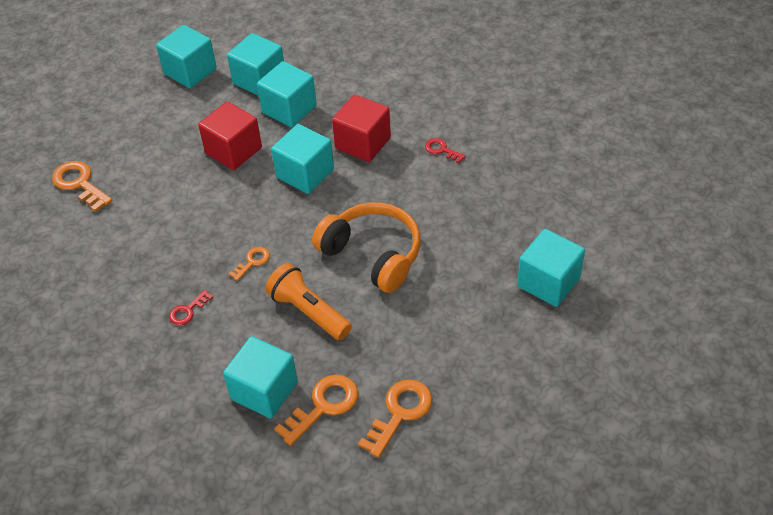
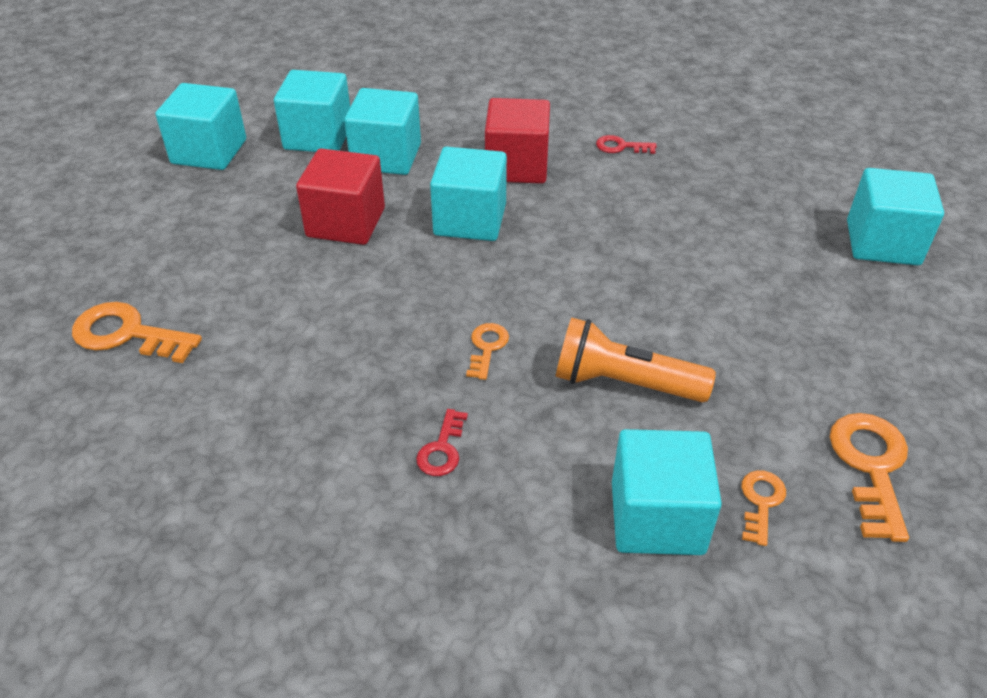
camera: 30 degrees left, 5 degrees down
orange key [274,374,358,446] -> orange key [741,470,786,546], size x0.56
orange headphones [312,203,421,293] -> none

